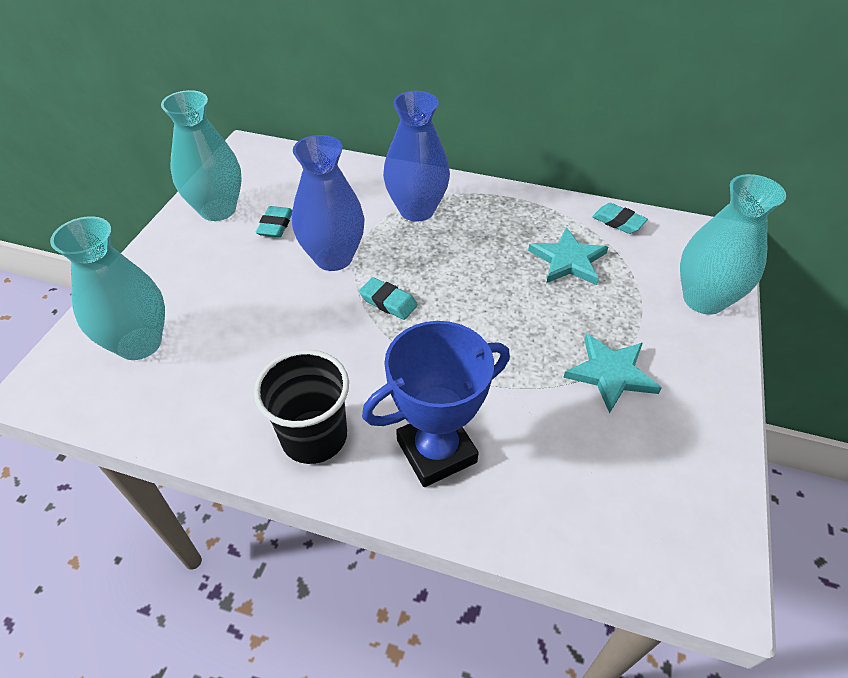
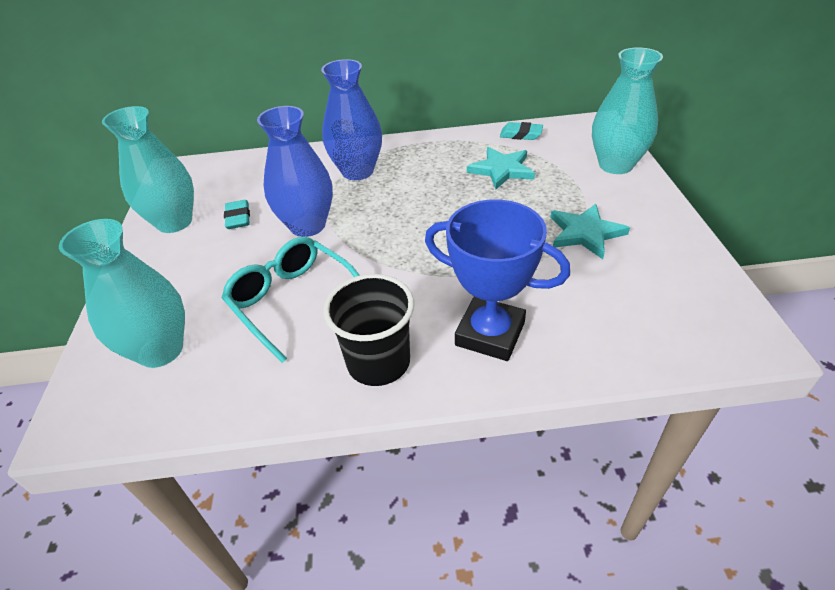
camera: 20 degrees left, 5 degrees down
turquoise eraser [359,277,418,320] -> none
blue trophy [362,321,510,487] -> blue trophy turned 75 degrees clockwise [425,199,570,361]
none -> turquoise glasses [221,237,360,363]

